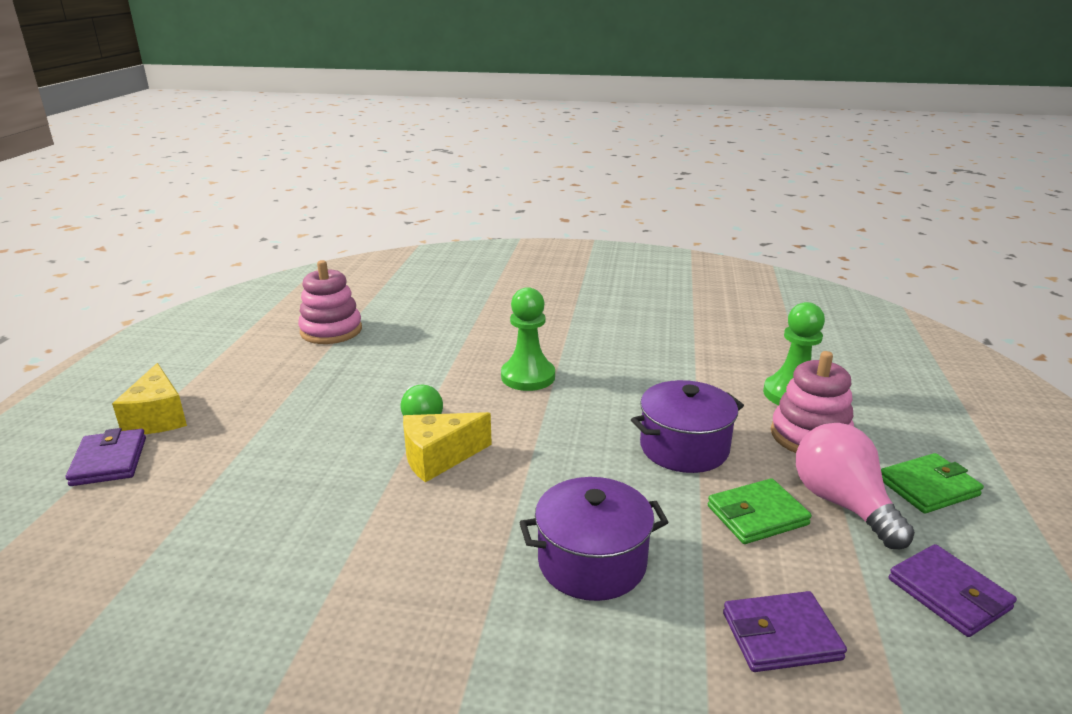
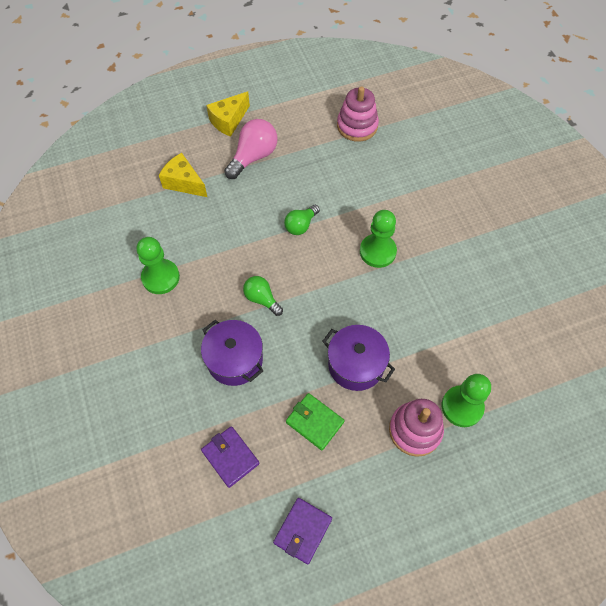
camera: 60 degrees right, 35 degrees up
purple wallet [66,428,146,486] -> none
yellow cheese [403,412,492,482] -> yellow cheese moved to [159,153,207,197]
pink light bulb [796,423,915,549] -> pink light bulb moved to [224,119,278,179]
green wallet [881,453,984,513] -> none
none -> green pawn [136,237,180,294]
none -> green light bulb [243,276,283,316]

